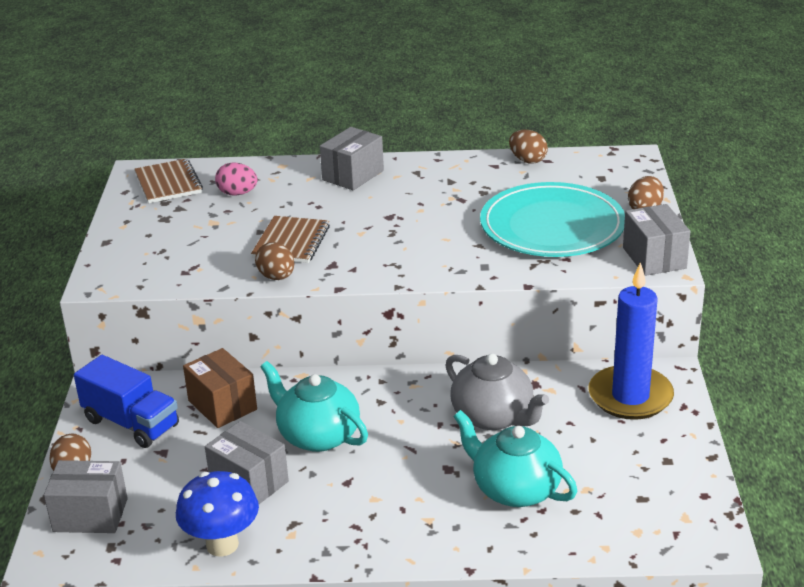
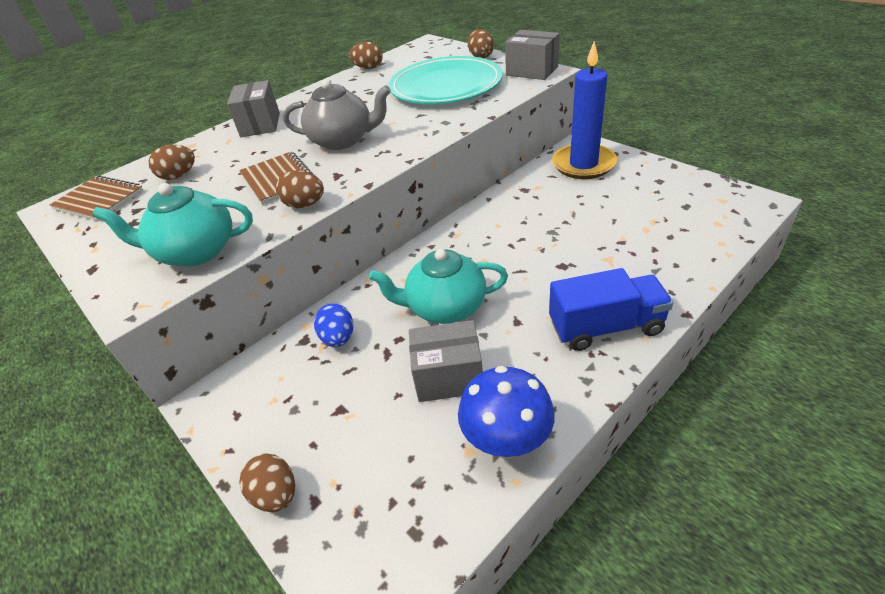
camera: 40 degrees left, 10 degrees up
grey box [44,460,128,533] -> none
blue truck [74,355,179,448] -> blue truck moved to [549,268,673,351]
brown box [183,348,257,428] -> blue egg [314,303,353,347]
pink egg [215,163,258,196] -> brown egg [149,145,195,180]
grey teapot [445,354,549,430] -> grey teapot moved to [283,79,391,150]
turquoise teapot [453,410,577,507] -> turquoise teapot moved to [93,183,253,267]

